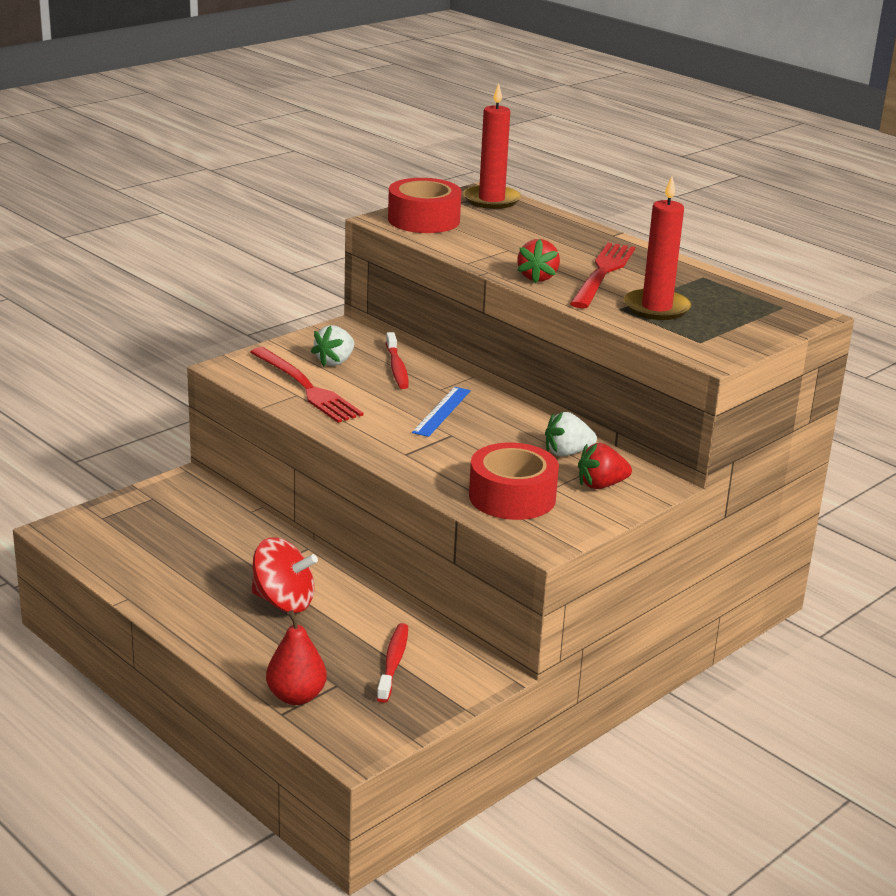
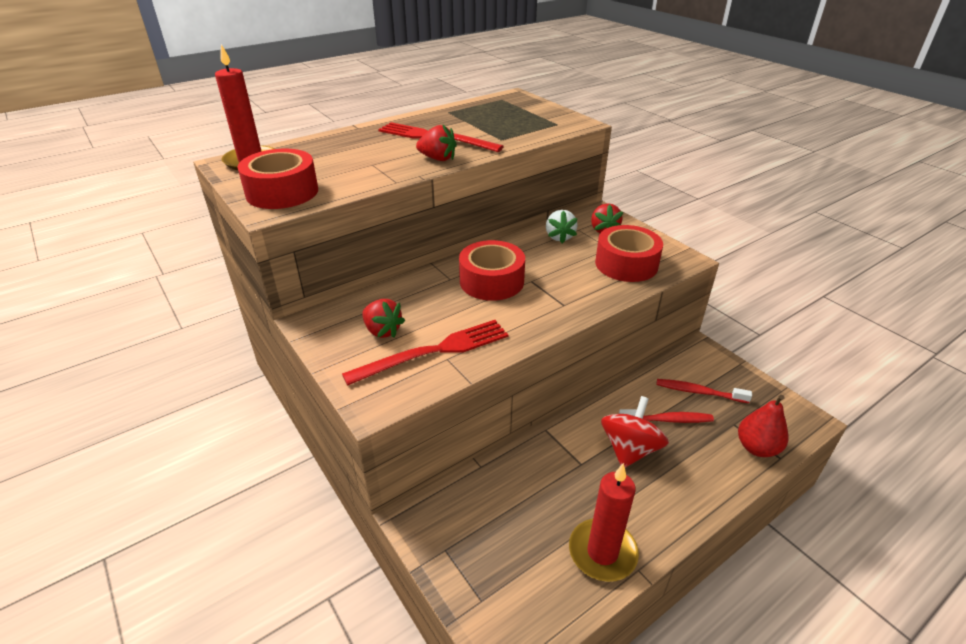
camera: 80 degrees left, 10 degrees up
white strawberry [311,325,354,367] -> red strawberry [362,299,405,338]
red toothbrush [386,332,409,389] -> red toothbrush moved to [619,409,714,423]
blue ruler [412,387,471,437] -> red tape [459,240,525,301]
red candle [624,176,692,320] -> red candle moved to [569,463,639,582]

